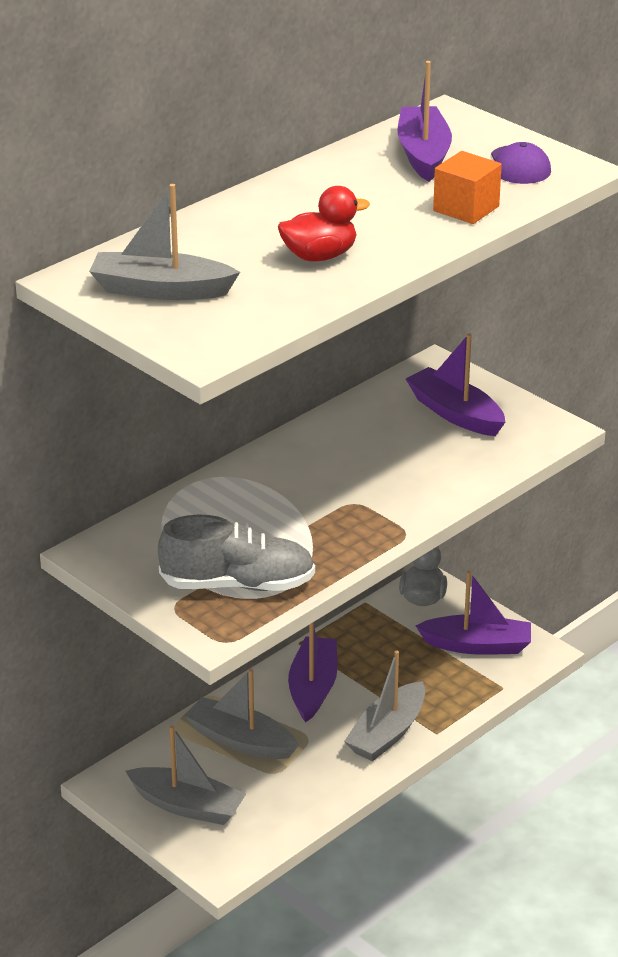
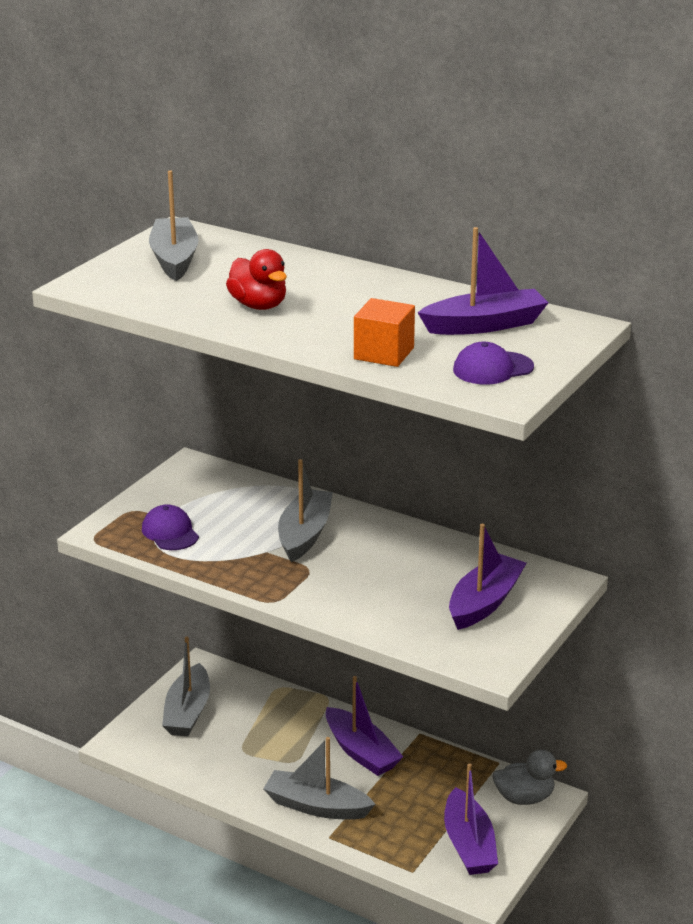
camera: 75 degrees right, 5 degrees down
grey shoe [158,515,315,591] -> purple cap [142,504,199,550]
grey boat [185,669,299,759] -> grey boat moved to [278,459,333,562]
purple boat [288,622,338,723] -> purple boat turned 60 degrees clockwise [326,676,403,776]

